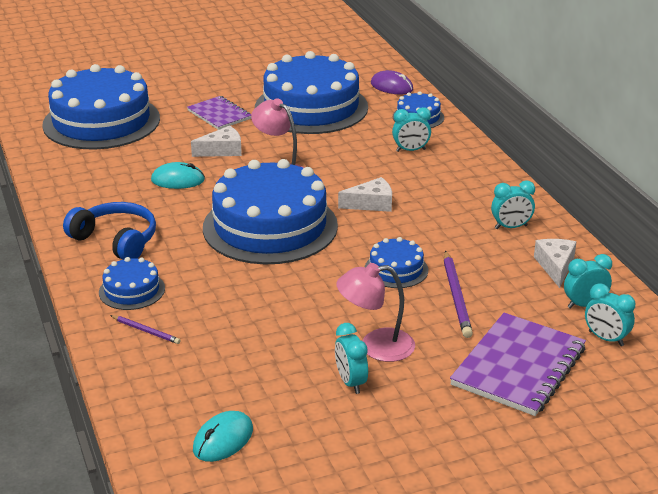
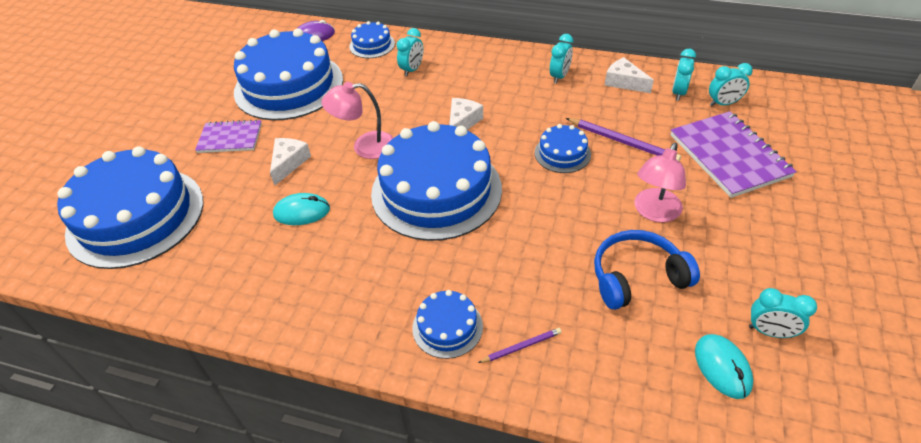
camera: 50 degrees left, 15 degrees up
blue headphones [63,202,156,260] -> blue headphones moved to [594,230,700,310]
turquoise mouse [151,162,205,189] -> turquoise mouse turned 45 degrees clockwise [273,193,330,225]
turquoise clock [335,323,368,394] -> turquoise clock moved to [749,288,817,338]

